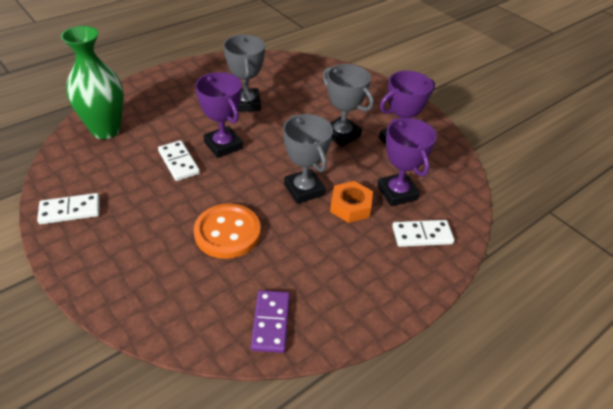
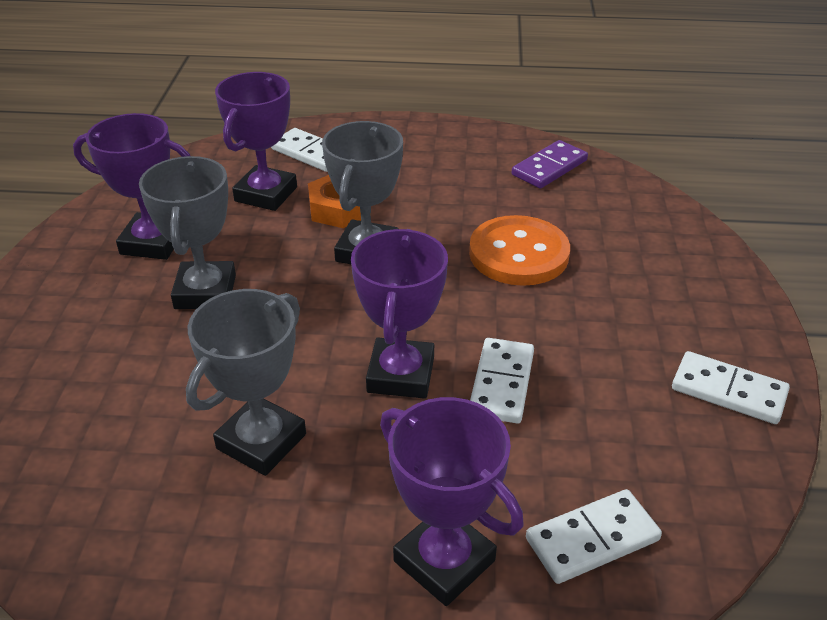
camera: 135 degrees left, 5 degrees down
green vase [61,26,124,139] -> white domino [526,489,662,584]
none -> purple trophy [380,397,524,606]

